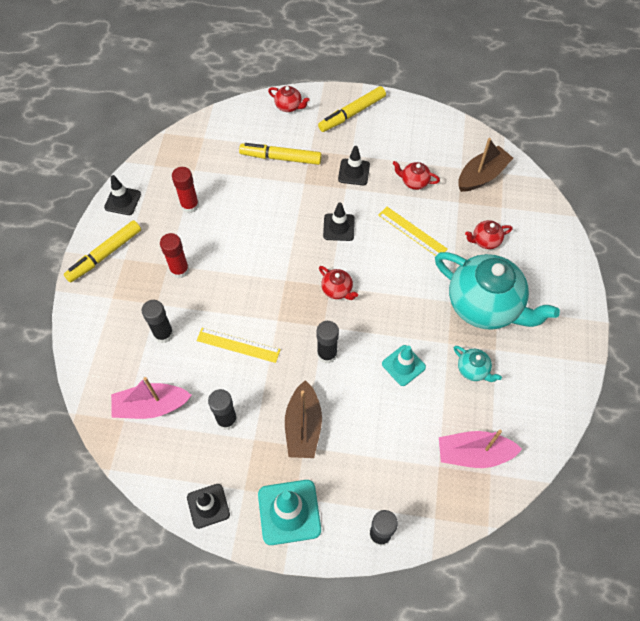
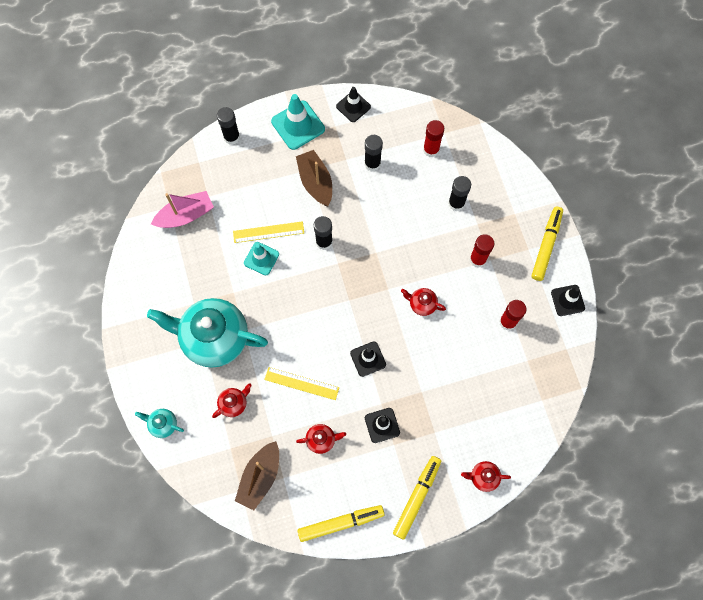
camera: 155 degrees right, 10 degrees up
pink boat [111,377,192,419] -> red glue stick [423,120,444,157]
yellow ruler [196,328,281,363] -> yellow ruler moved to [233,221,304,243]
yellow marker [239,143,322,165] -> yellow marker moved to [298,505,385,542]
red teapot [319,266,358,300] -> red teapot moved to [401,288,446,316]
turquoise teapot [454,346,502,382] -> turquoise teapot moved to [135,409,184,438]

